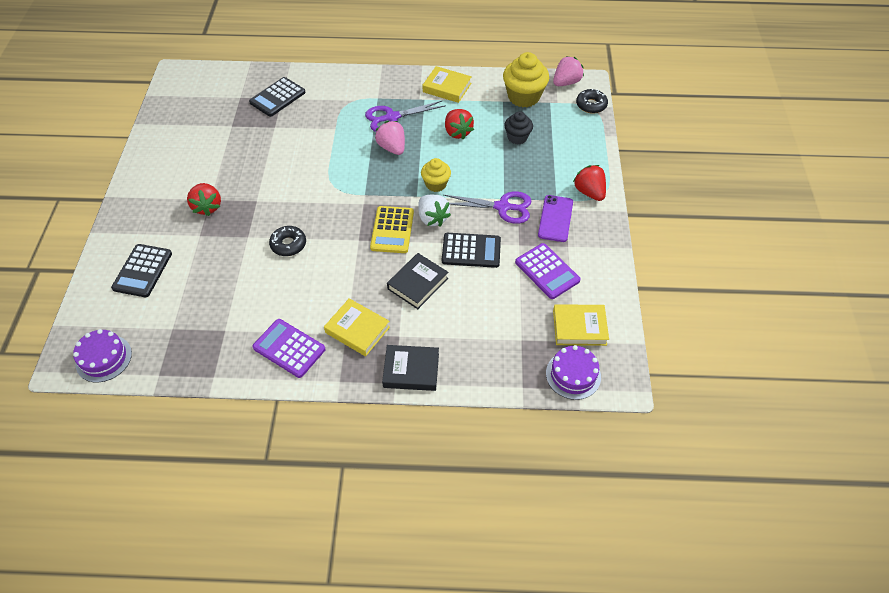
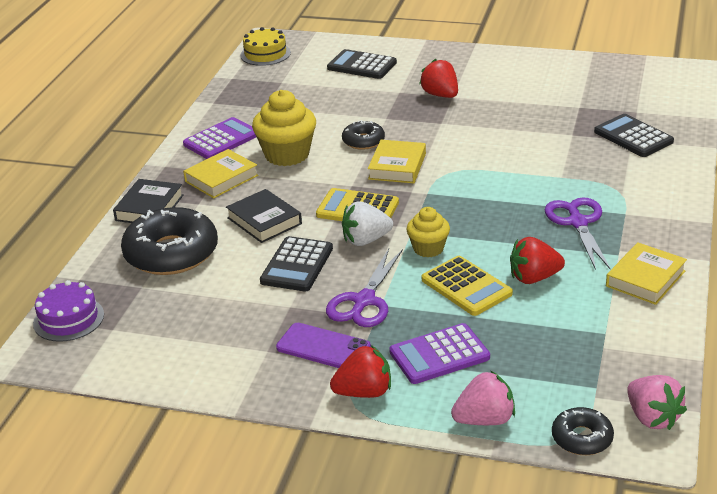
camera: 105 degrees right, 20 degrees down
purple cake [73,329,132,382] -> yellow cake [240,27,291,66]
red strawberry [187,183,221,216] -> red strawberry turned 60 degrees clockwise [419,59,458,98]
pink strawberry [375,121,405,155] -> pink strawberry moved to [451,370,515,425]
yellow cupcake [503,52,549,107] -> yellow cupcake moved to [252,90,316,166]
black cupcake [504,111,533,145] -> none
purple calculator [515,243,580,299] -> purple calculator moved to [389,323,490,384]
yellow book [553,304,609,346] -> yellow book moved to [368,140,426,183]
none -> black donut [121,207,218,275]
none -> yellow calculator [422,256,513,316]

